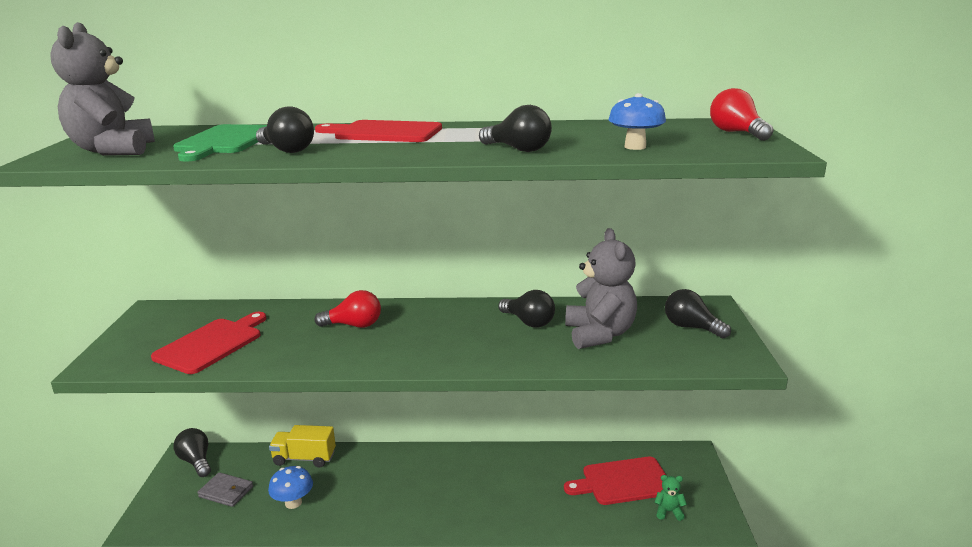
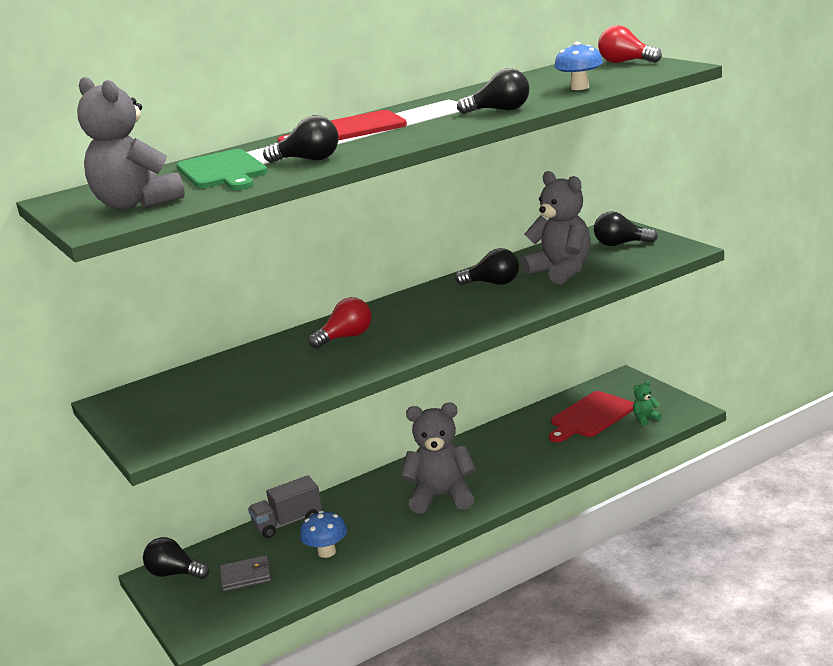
camera: 30 degrees left, 0 degrees up
red cutting board [151,312,267,374] -> none
yellow truck [269,425,336,468] -> grey truck [248,475,322,538]
none -> grey teddy bear [401,403,476,514]

